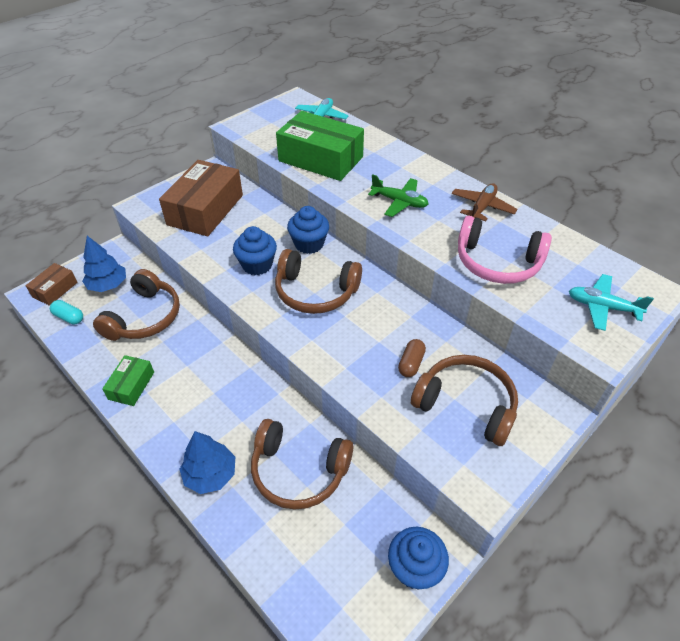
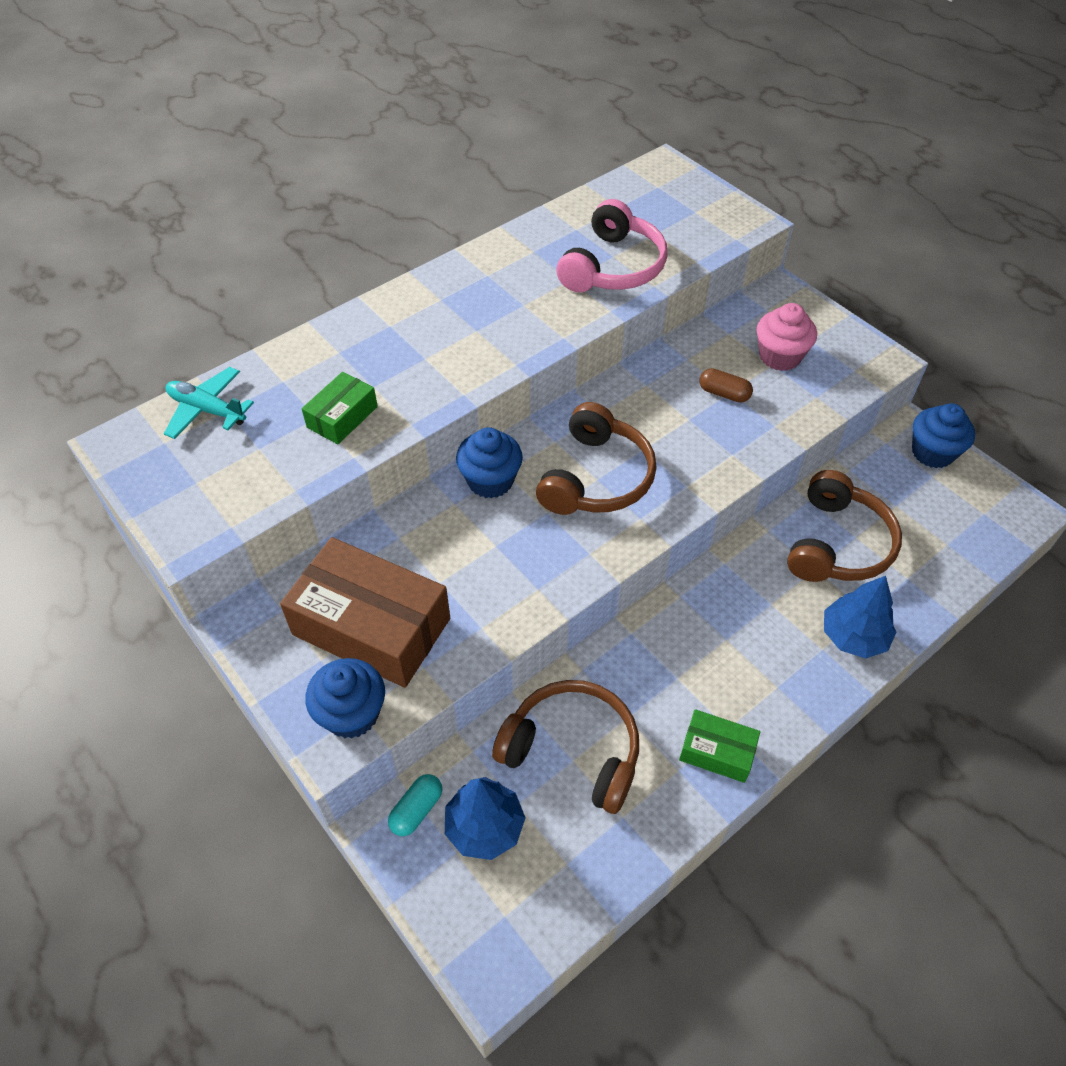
camera: 85 degrees left, 5 degrees up
brown box [25,263,78,306] -> none
turquoise capsule [50,300,83,324] -> turquoise capsule moved to [388,774,442,836]
blue cupcake [233,226,277,275] -> blue cupcake moved to [305,658,385,739]
green box [276,111,364,181] -> green box [302,372,378,444], size x0.50
green plane [368,174,429,217] -> none
brown headphones [411,355,518,446] -> pink cupcake [757,303,817,371]
brown plane [452,183,518,221] -> none
turquoise plane [569,274,654,331] -> none

